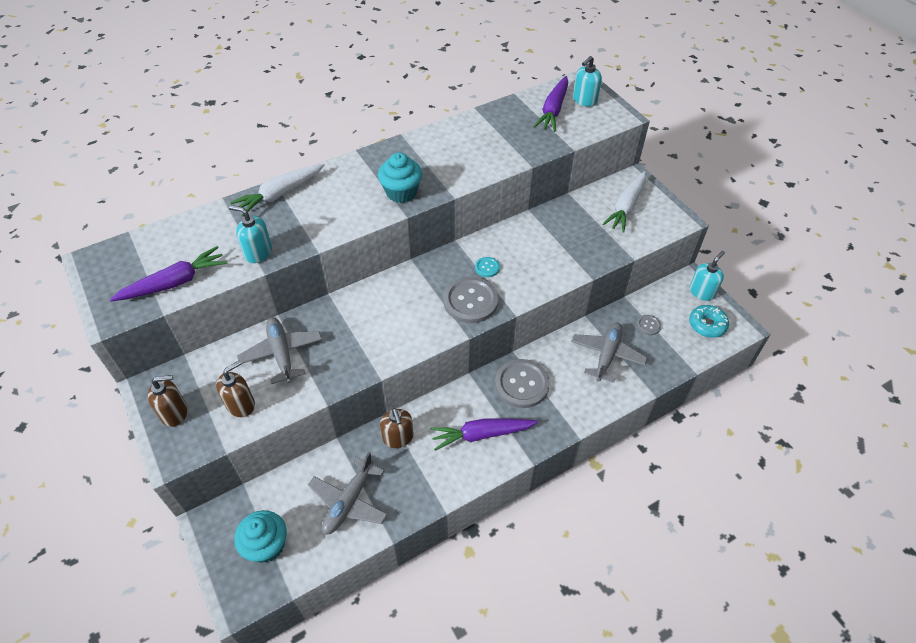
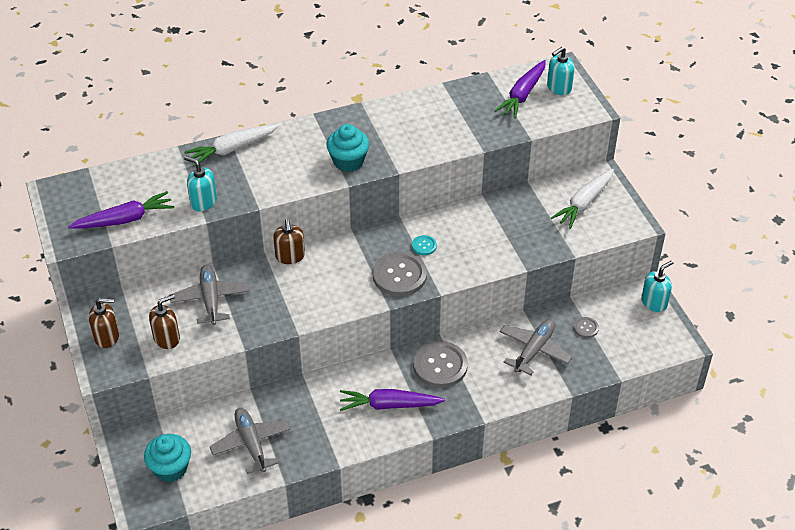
camera: 10 degrees right, 5 degrees down
grey plane [308,452,388,535] -> grey plane turned 120 degrees clockwise [210,408,291,474]
brown soap dispenser [380,408,414,448] -> brown soap dispenser moved to [273,219,305,264]
turquoise donut [689,305,729,338] -> none

